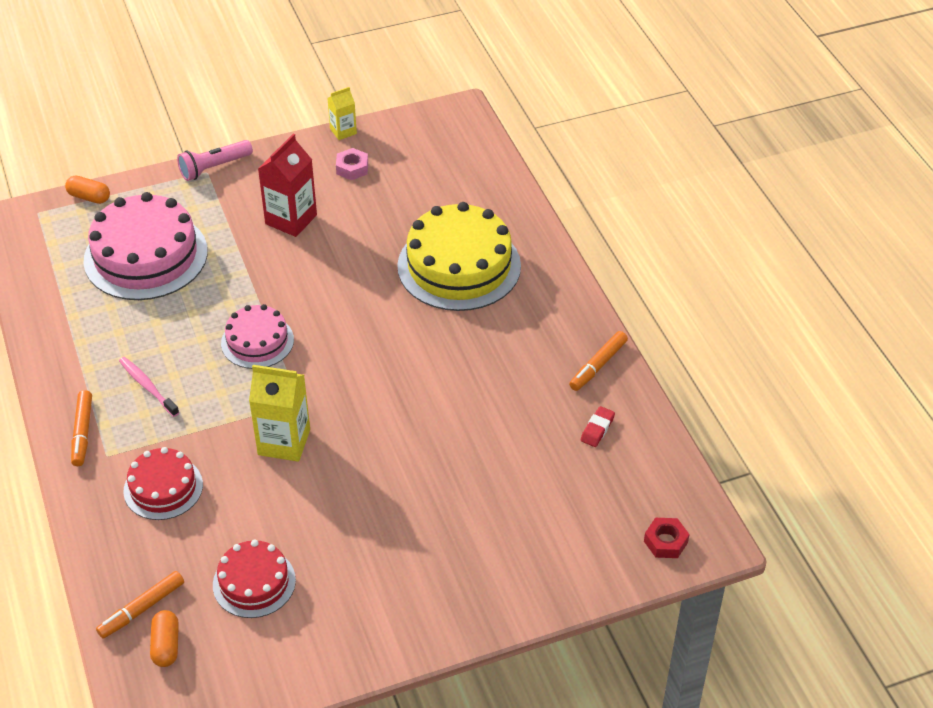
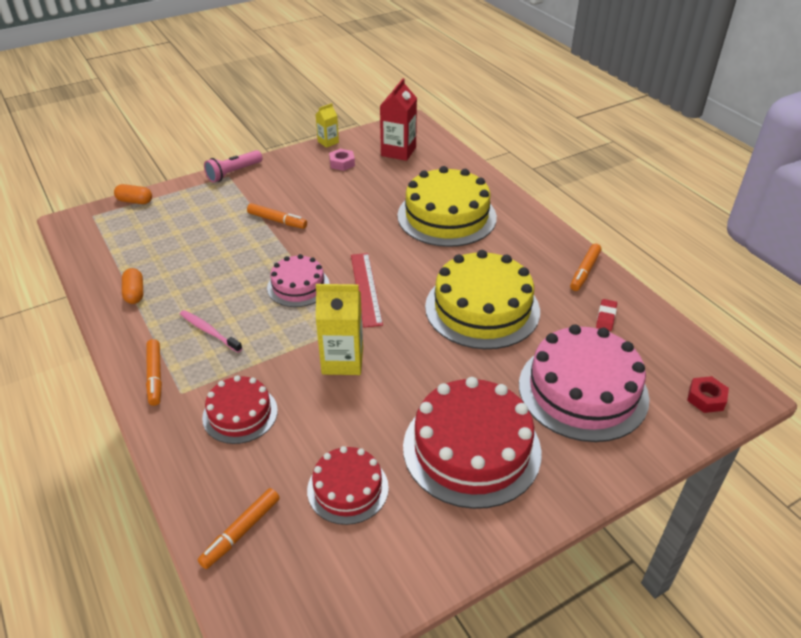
camera: 10 degrees left, 5 degrees down
pink cake [84,192,208,300] -> pink cake moved to [519,325,650,442]
orange capsule [150,610,179,667] -> orange capsule moved to [122,268,143,304]
red carton [258,134,317,237] -> red carton moved to [380,78,417,161]
none -> orange marker [247,203,307,229]
none -> red ruler [351,253,383,328]
none -> red cake [403,377,542,509]
none -> yellow cake [425,250,540,349]

